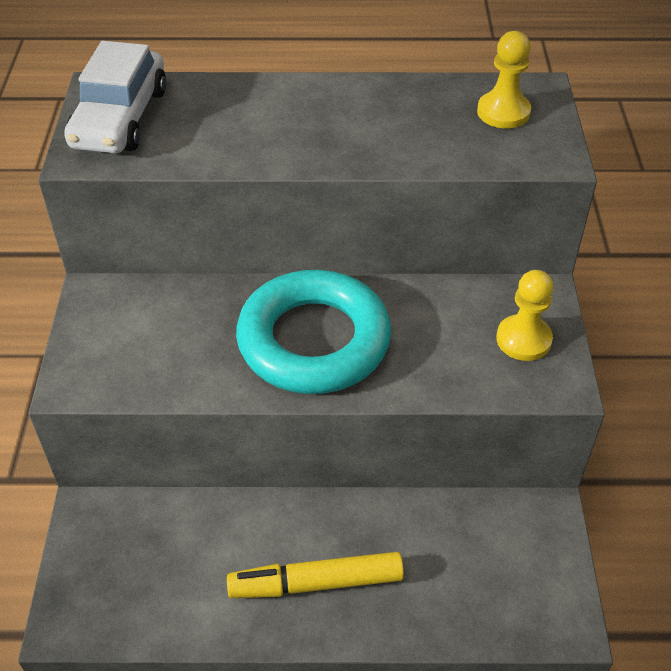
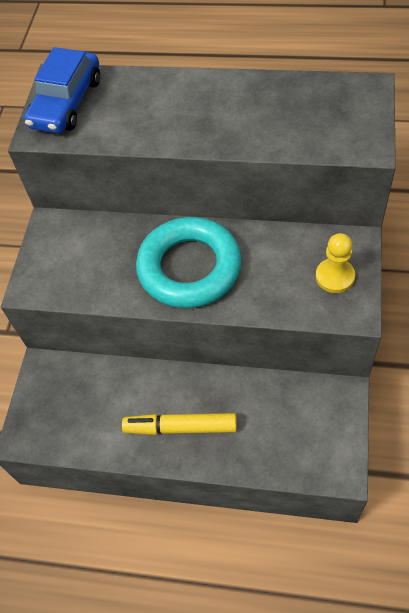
camera: 15 degrees right, 10 degrees up
white car [64,41,166,153] -> blue car [24,47,100,134]
yellow pawn [477,31,531,128] -> none

